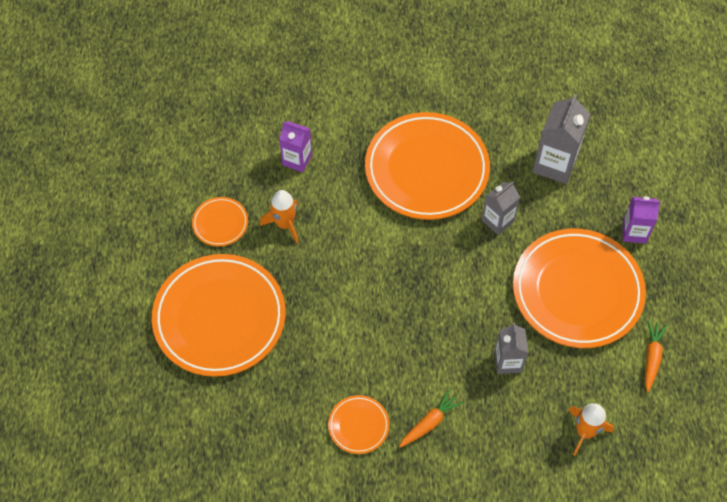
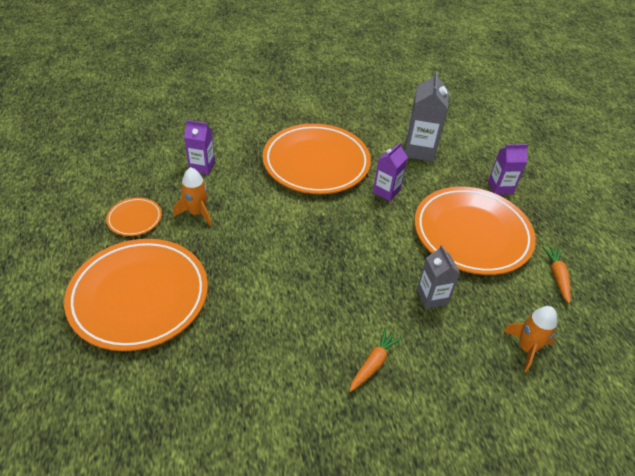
camera: 15 degrees left, 15 degrees down
orange plate [328,395,389,454] -> none
grey carton [482,181,520,235] -> purple carton [373,142,408,201]

